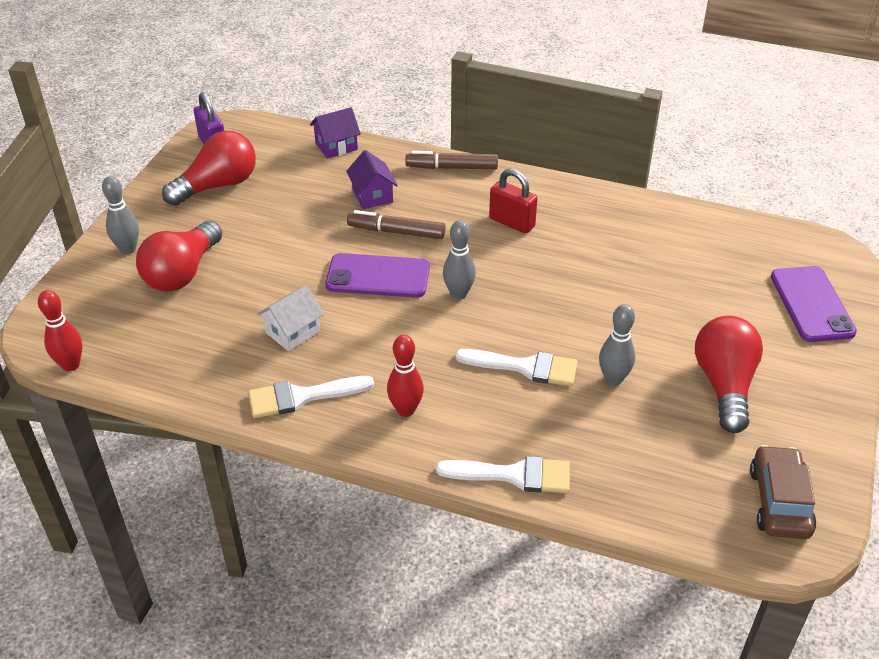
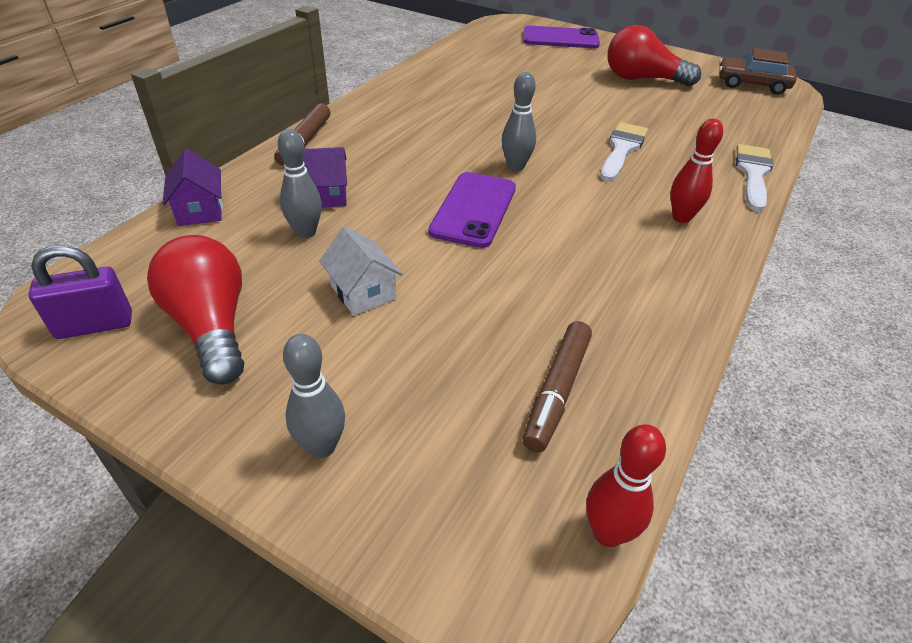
camera: 80 degrees left, 0 degrees up
red light bulb [136,221,222,292] -> none
white brush [248,376,374,418] -> none
white house [257,285,324,351] -> white house moved to [319,226,403,316]
brown marker [347,210,446,239] -> brown marker moved to [522,321,592,452]
red padlock [489,169,538,234] -> none
grey bowling pin [599,304,635,386] -> grey bowling pin moved to [278,129,322,238]

